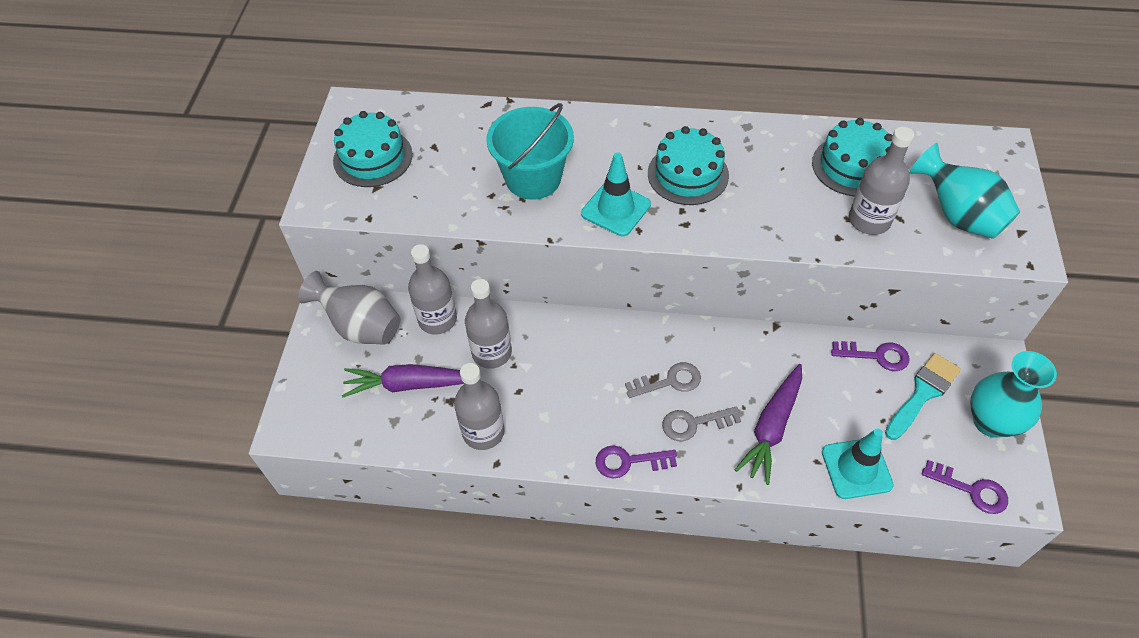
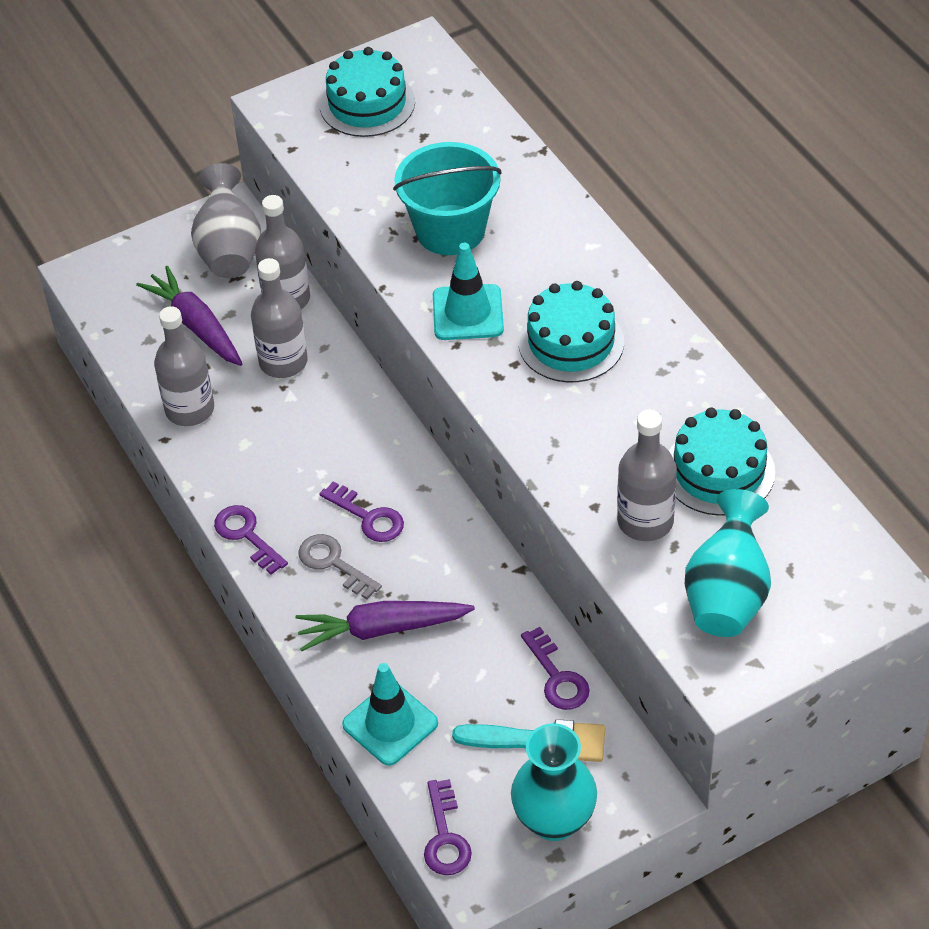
camera: 55 degrees right, 5 degrees down
grey key [625,362,701,398] -> purple key [320,481,404,542]

